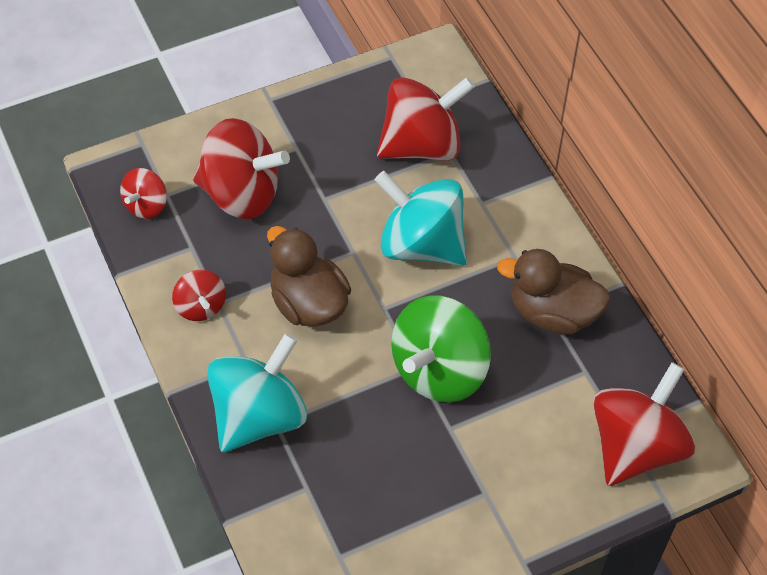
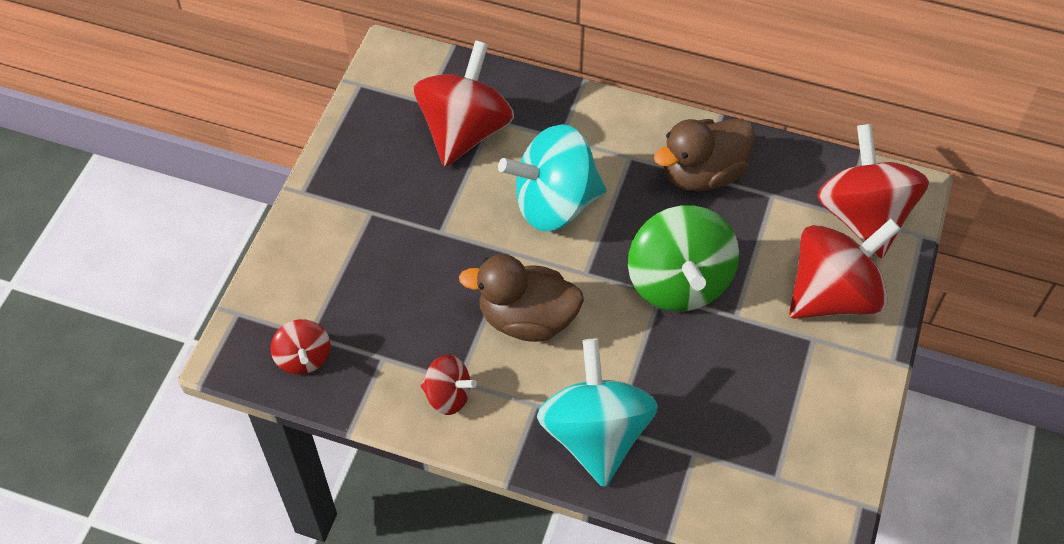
camera: 45 degrees left, 0 degrees up
red spinning top [193,118,290,219] -> red spinning top moved to [789,219,901,319]

